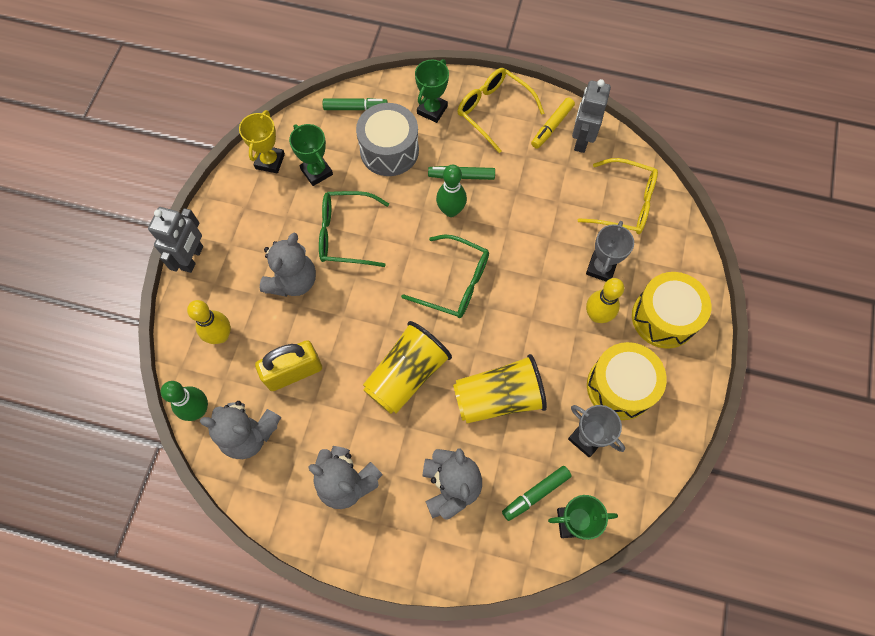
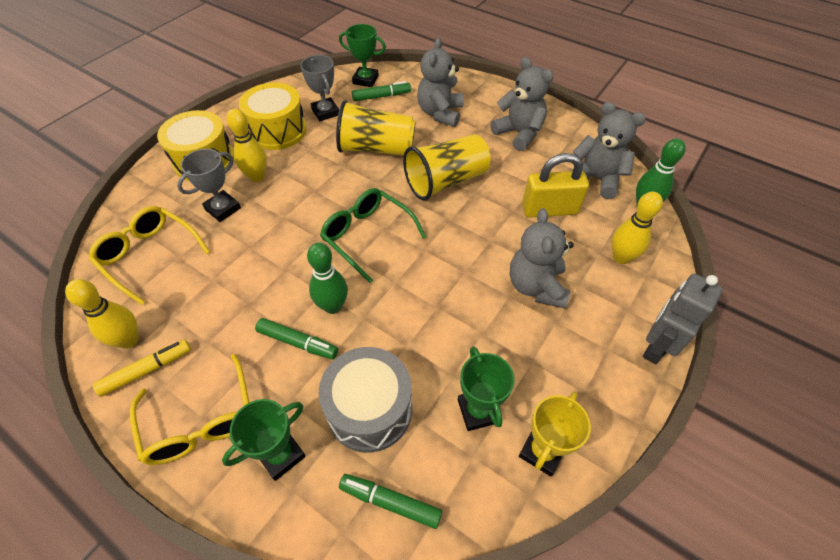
camera: 160 degrees left, 15 degrees down
grey teddy bear [260,232,316,297] -> grey teddy bear turned 45 degrees counterclockwise [510,208,574,309]
green glasses [319,191,389,267] -> none
grey robot [572,79,611,153] -> yellow bowling pin [65,279,139,349]

